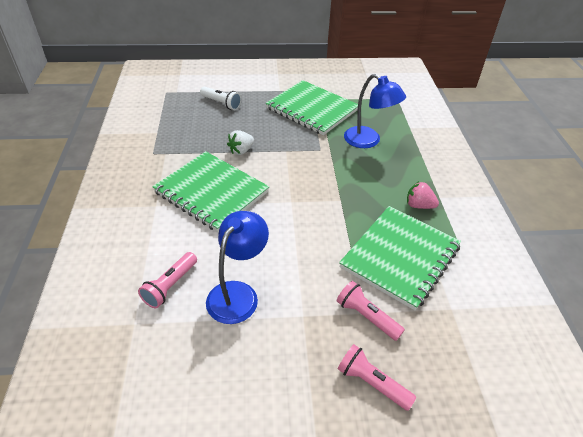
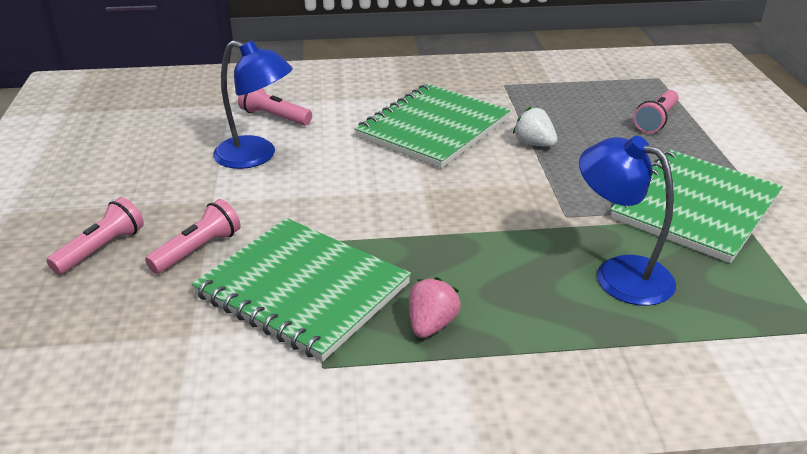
camera: 90 degrees right, 10 degrees down
white flashlight [200,87,241,110] -> pink flashlight [633,90,679,133]
blue lamp [344,74,406,148] -> blue lamp turned 90 degrees clockwise [579,136,676,306]

